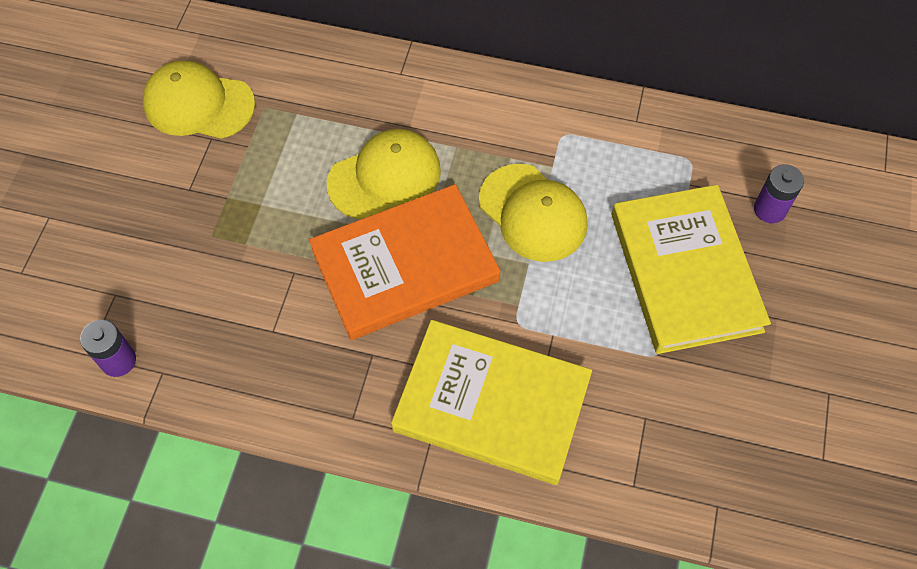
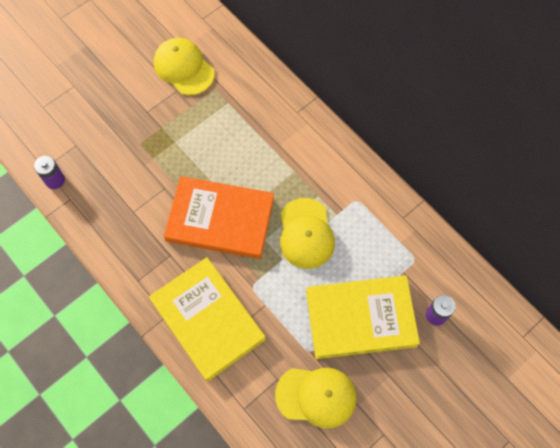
camera: 35 degrees right, 5 degrees up
yellow cap [327,129,441,219] -> yellow cap moved to [275,368,357,428]
yellow book [612,185,771,354] -> yellow book turned 60 degrees clockwise [306,276,420,359]

